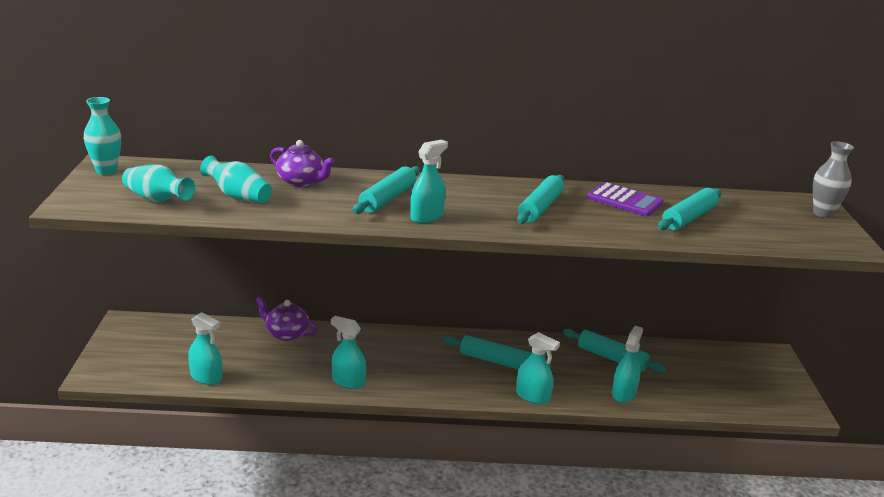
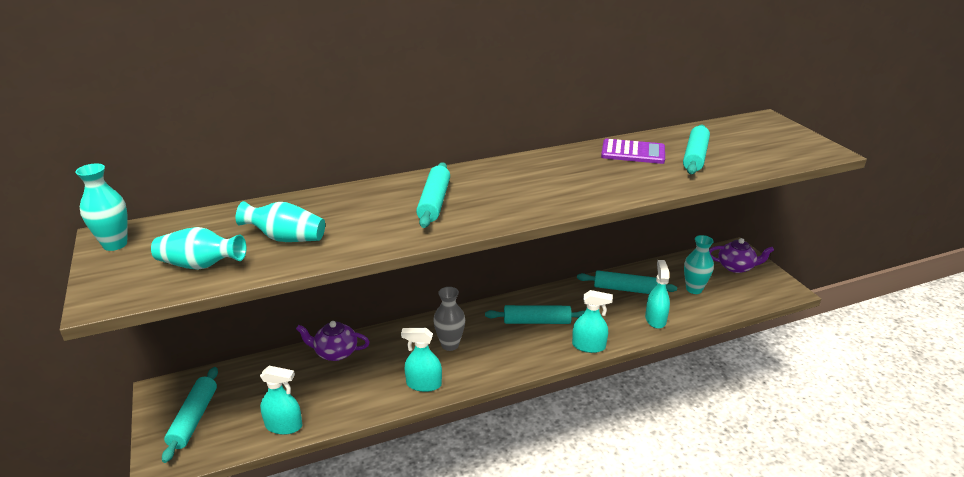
camera: 20 degrees left, 5 degrees up
purple teapot [270,140,335,187] -> purple teapot moved to [709,238,774,273]
turquoise spray bottle [411,139,448,223] -> none
turquoise rolling pin [517,175,564,224] -> turquoise rolling pin moved to [162,367,218,463]
grey vase [813,141,854,218] -> grey vase moved to [433,287,465,351]
none -> turquoise vase [684,235,714,294]

